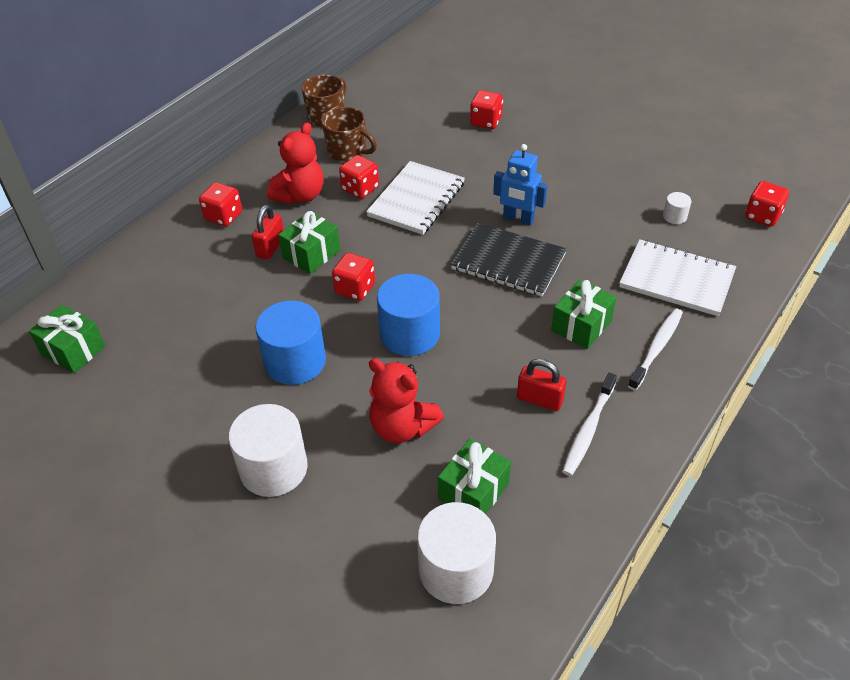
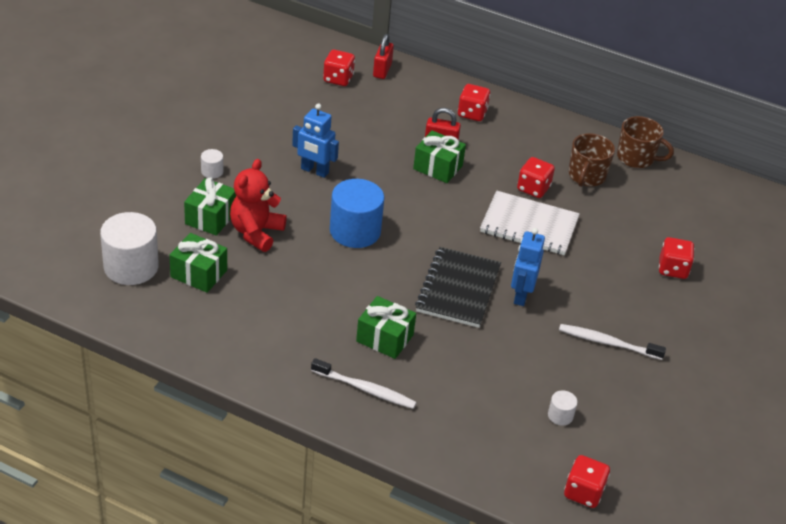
camera: 75 degrees right, 5 degrees down
green gift [29,305,105,373] -> green gift moved to [184,178,236,236]
white cylinder [228,404,308,497] -> white cylinder [201,149,223,179], size x0.45
blue cylinder [255,301,326,385] -> blue robot [292,104,339,178]
red teddy bear [267,122,324,204] -> none
red dice [332,253,375,301] -> red dice moved to [323,50,355,86]
red padlock [517,359,566,411] -> red padlock moved to [373,34,394,79]
white toothbrush [562,373,617,476] -> white toothbrush moved to [559,324,666,360]
white notebook [619,239,736,316] -> none

